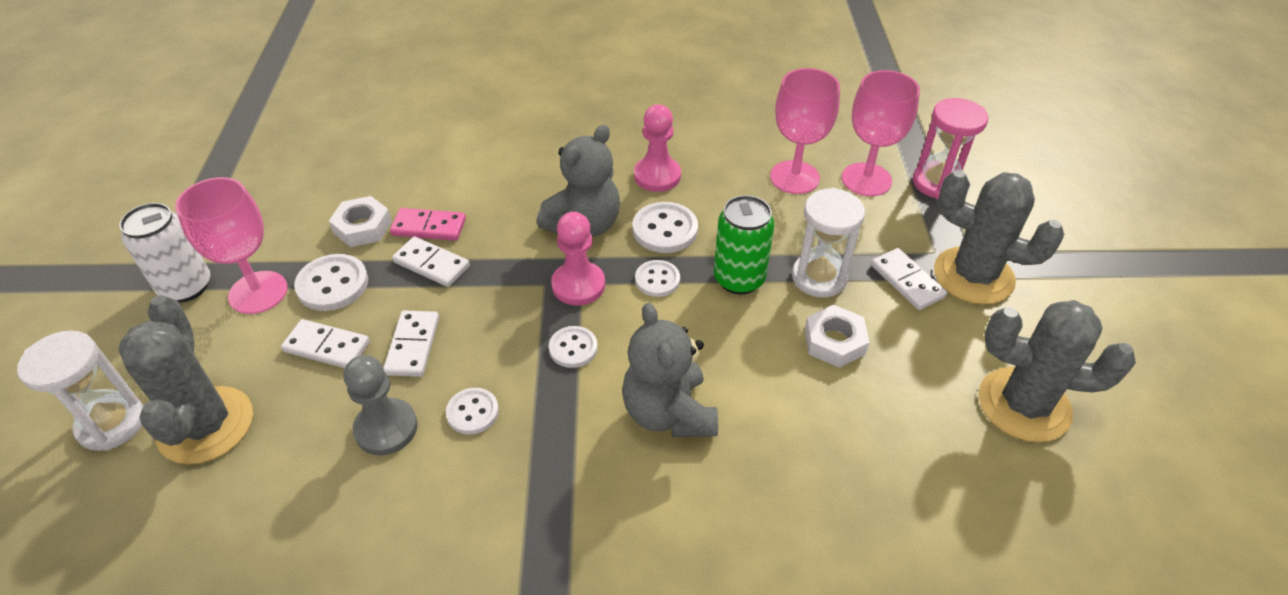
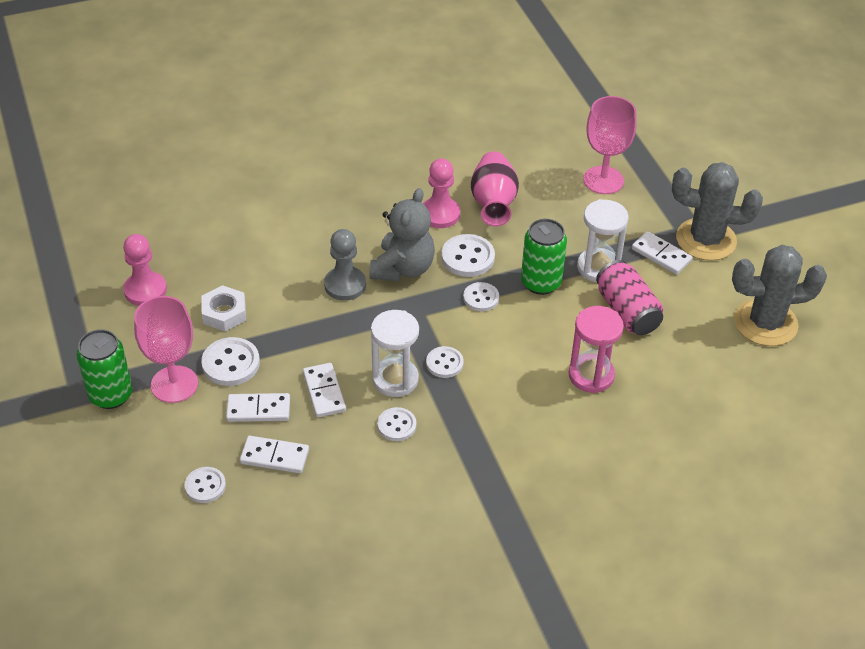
camera: 20 degrees left, 0 degrees up
white hourglass [17,330,144,451] -> white hourglass moved to [371,310,419,397]
grey cactus [118,295,253,464] -> white button [185,467,226,503]
white can [119,203,210,303] -> green can [77,329,132,409]
grey pawn [343,355,418,455] -> grey pawn moved to [324,229,366,301]
pink domino [390,208,466,241] -> none
white domino [392,236,470,287] -> white domino moved to [240,436,309,473]
pink pawn [551,212,605,306] -> pink pawn moved to [123,234,167,306]
grey teddy bear [622,303,718,437] -> none
pink goblet [770,68,840,194] -> none
white nut [805,305,869,368] -> pink can [596,260,663,335]
pink hourglass [913,98,988,199] -> pink hourglass moved to [569,306,624,393]
none -> pink vase [471,151,519,226]

